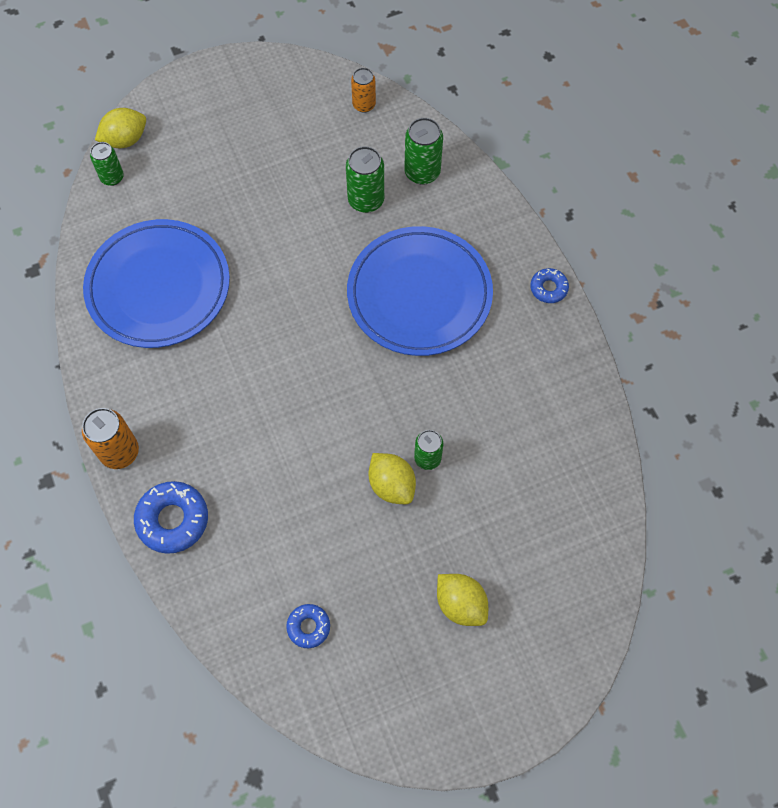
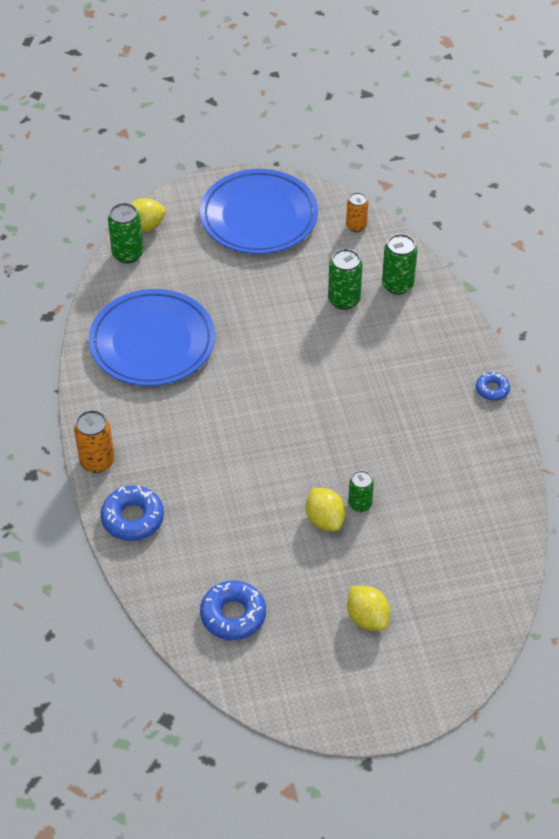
camera: 10 degrees right, 15 degrees down
green can [90,142,124,186] -> green can [108,203,143,263], size x1.50
blue donut [286,604,330,648] -> blue donut [200,580,266,640], size x1.74
blue plate [347,226,493,356] -> blue plate moved to [200,169,318,254]

